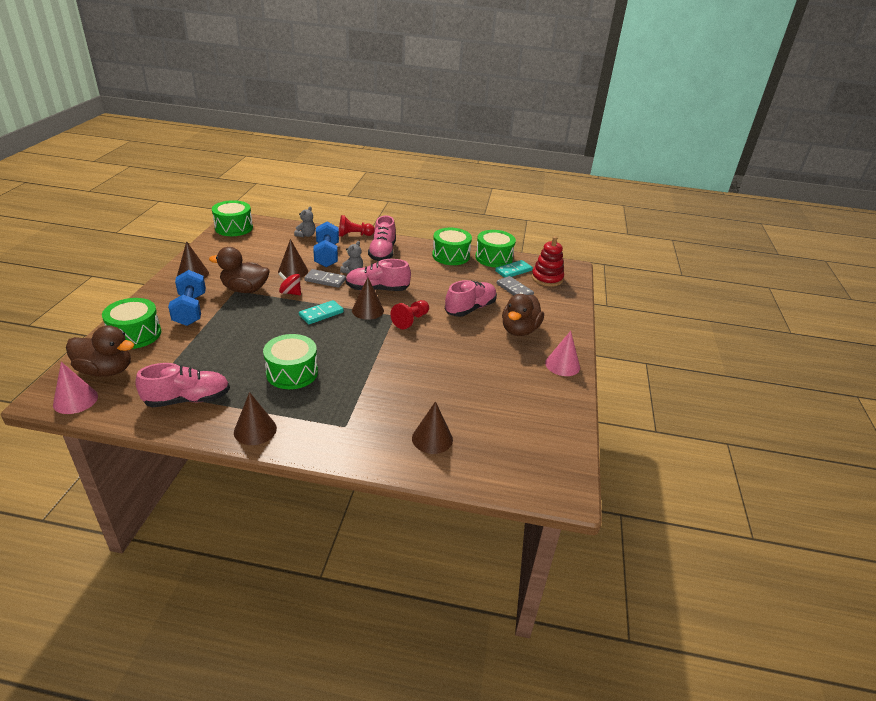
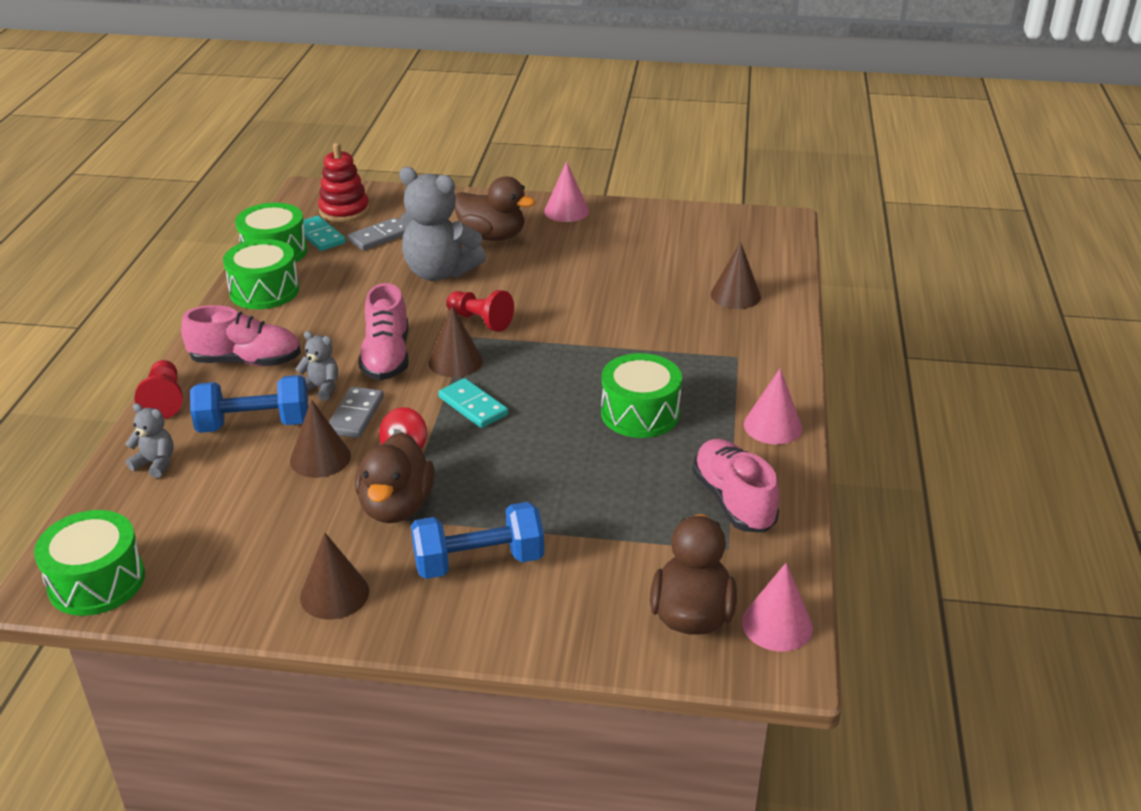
camera: 90 degrees left, 0 degrees up
green drum [102,298,161,349] -> none
brown cone [234,392,277,445] -> pink cone [744,369,802,445]
pink shoe [445,280,497,317] -> grey teddy bear [399,167,486,281]

